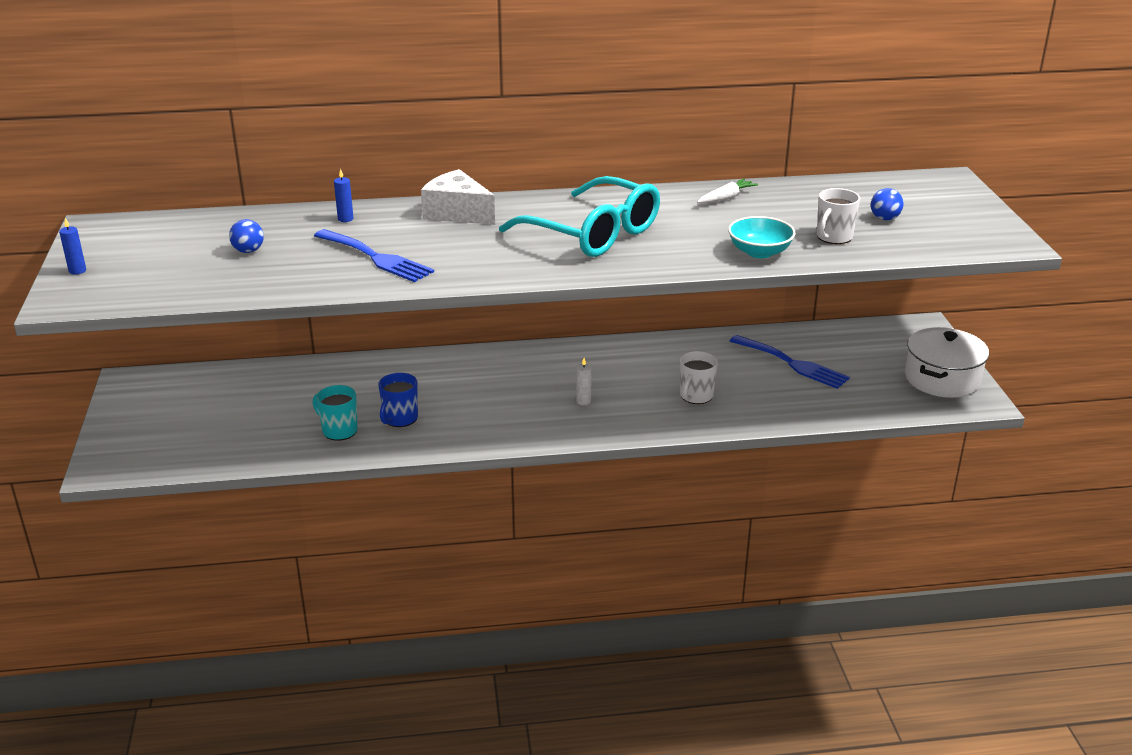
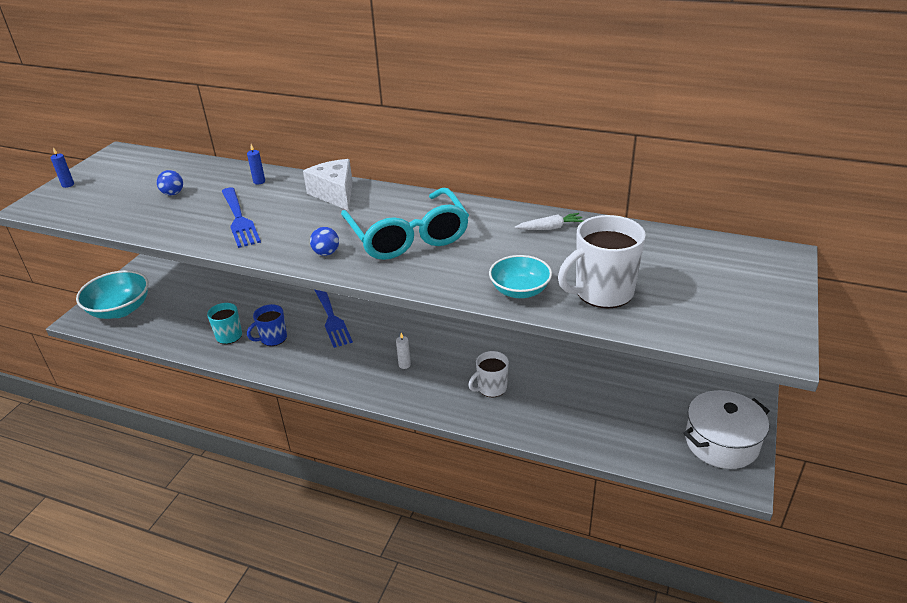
camera: 30 degrees right, 5 degrees up
blue fork [730,335,850,389] -> blue fork moved to [315,290,353,348]
white mug [817,188,860,244] -> white mug [558,215,646,308], size x1.66
blue ball [871,188,904,220] -> blue ball moved to [310,227,339,256]
none -> turquoise bowl [76,270,149,319]

